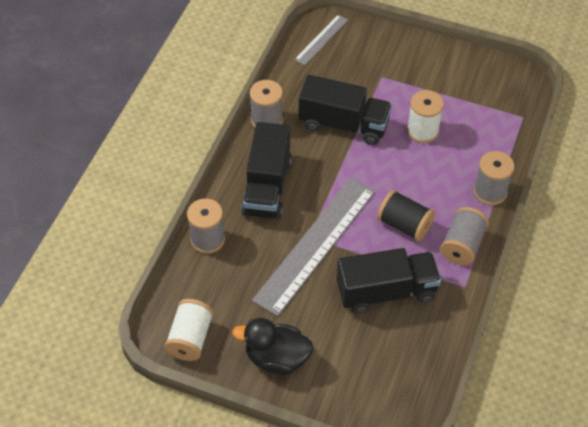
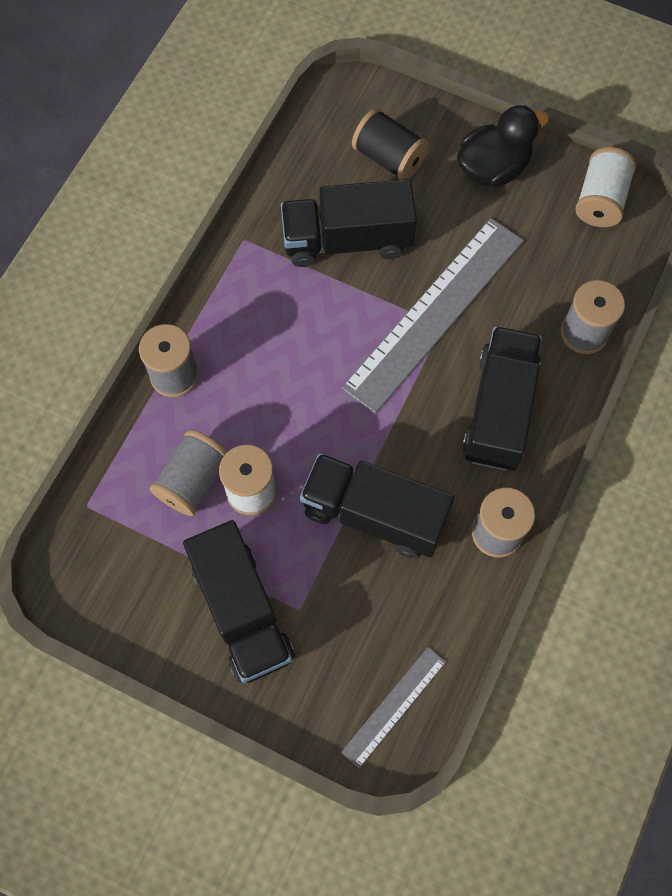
camera: 175 degrees left, 15 degrees up
black duck [232,318,313,375] -> black duck turned 45 degrees counterclockwise [457,105,549,188]
black spool [377,190,435,241] -> black spool moved to [352,108,429,180]
grey spool [440,207,489,265] -> grey spool moved to [150,430,227,516]
none -> black truck [183,520,295,683]

